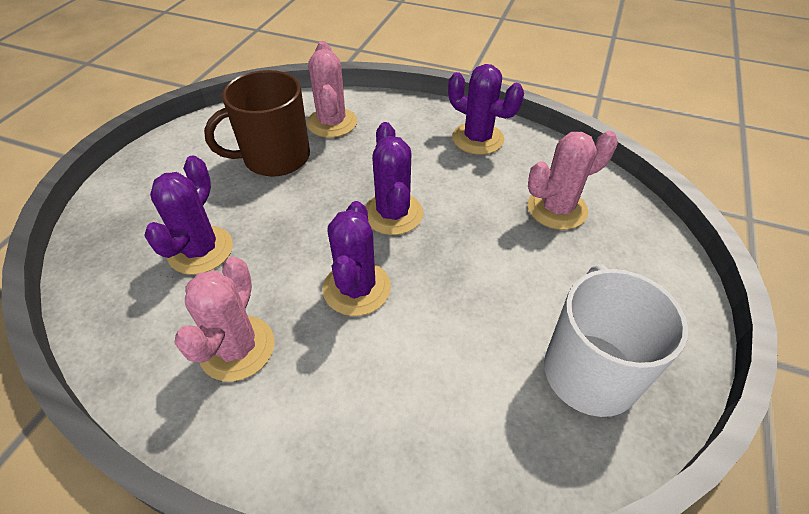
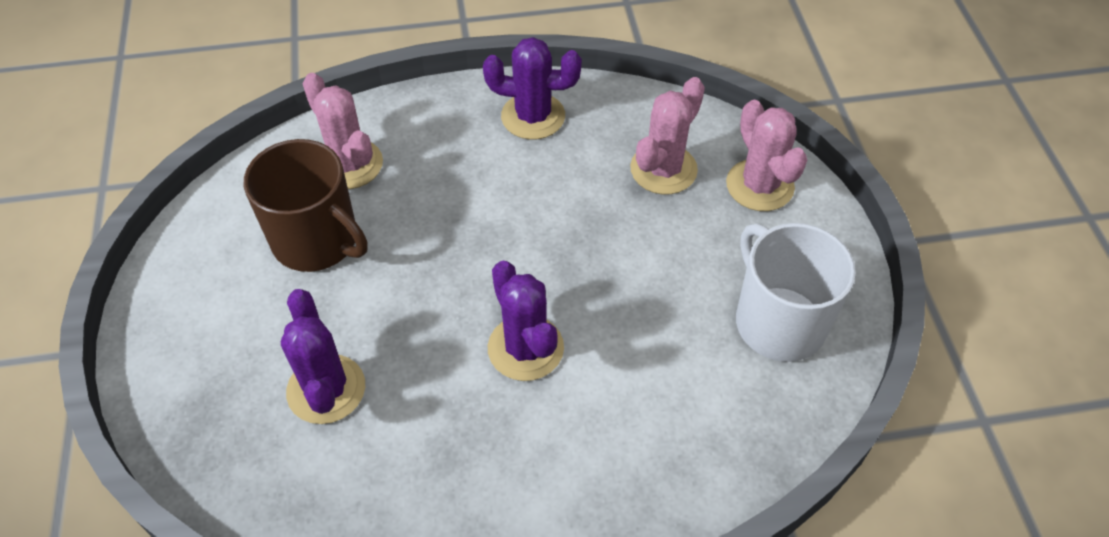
camera: 30 degrees left, 5 degrees up
pink cactus [174,257,275,381] -> pink cactus moved to [726,100,807,211]
brown mug [204,70,310,177] -> brown mug turned 90 degrees counterclockwise [244,139,367,272]
purple cactus [365,122,423,235] -> none

